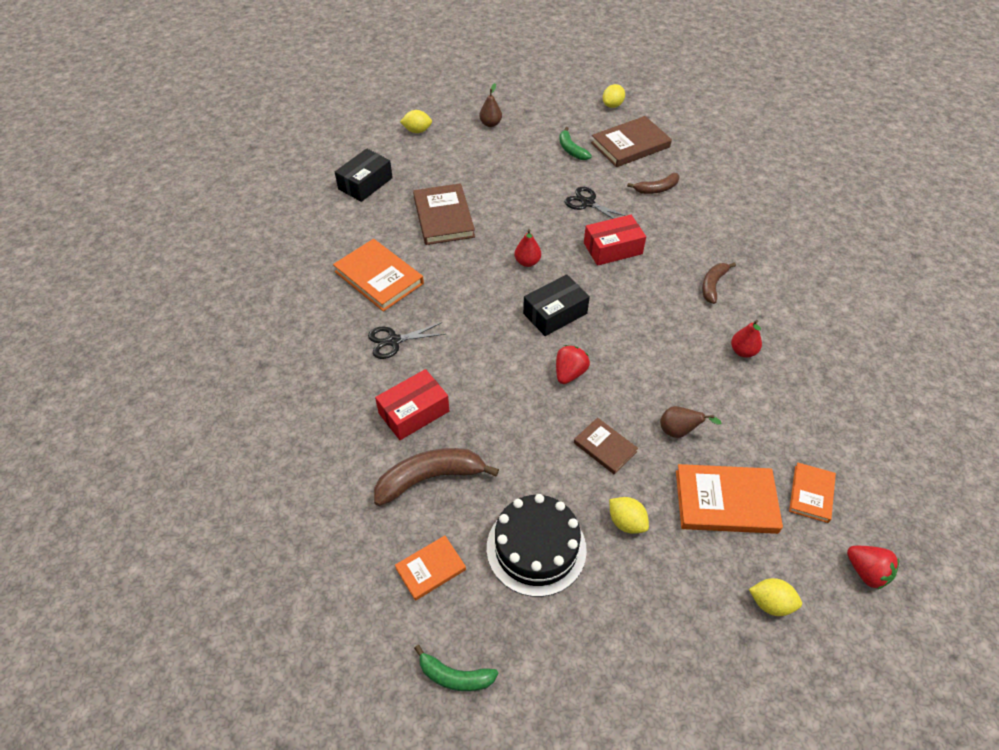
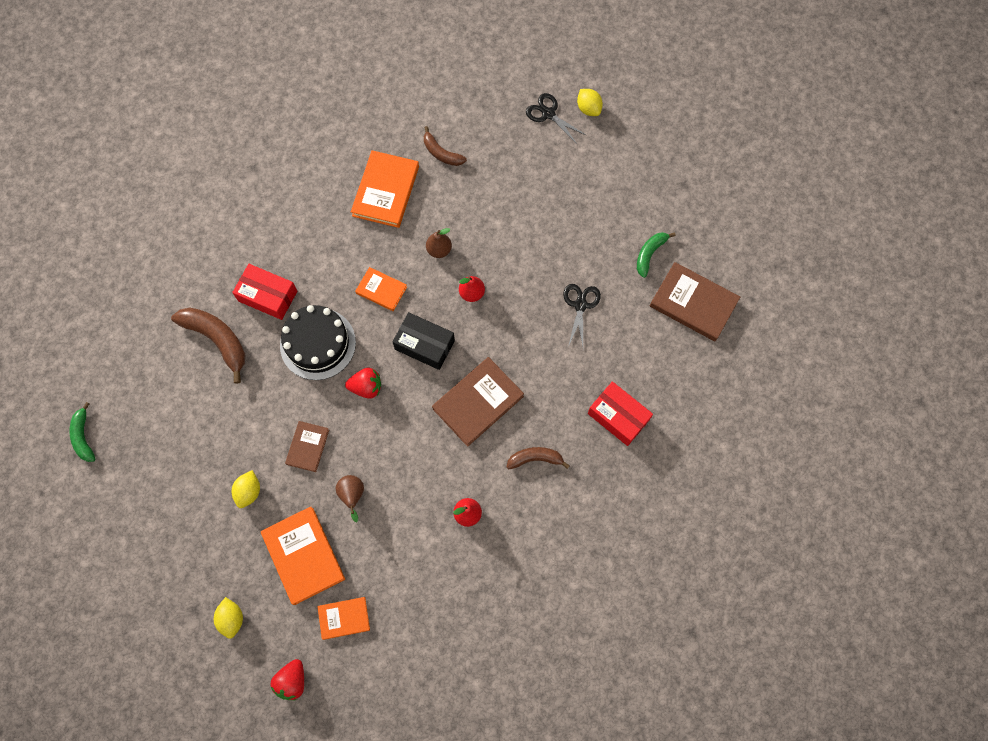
camera: 60 degrees right, 20 degrees up
black box [335,148,393,202] -> none
black scissors [368,322,445,359] -> black scissors moved to [526,93,586,144]
orange book [395,536,466,601] -> orange book moved to [355,267,407,311]
brown book [413,183,475,245] -> brown book moved to [432,357,524,447]
brown pear [479,83,502,127] -> brown pear moved to [426,228,452,258]
black cake [487,494,587,597] -> black cake moved to [280,305,356,380]
red box [584,215,646,266] -> red box moved to [588,381,653,446]
yellow lemon [603,84,625,108] -> none
brown banana [627,173,680,194] -> brown banana moved to [424,126,467,166]

